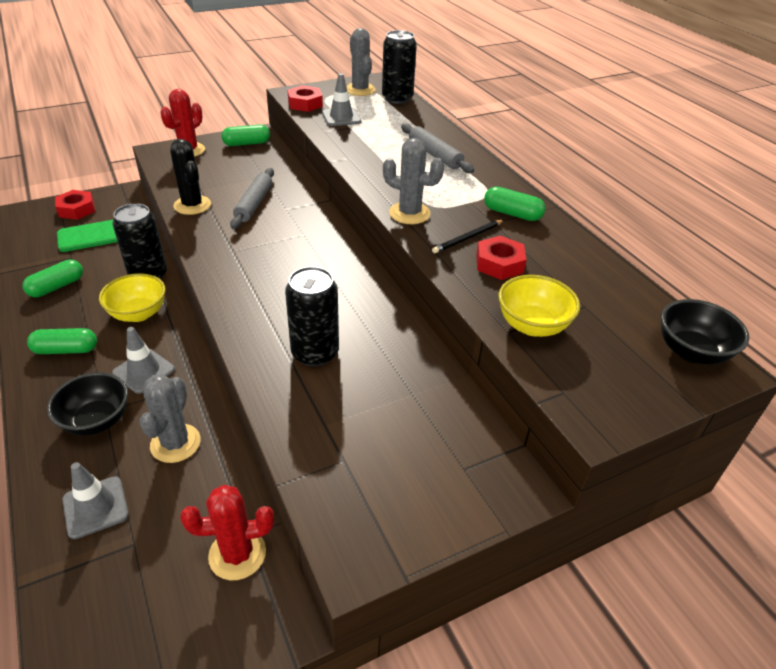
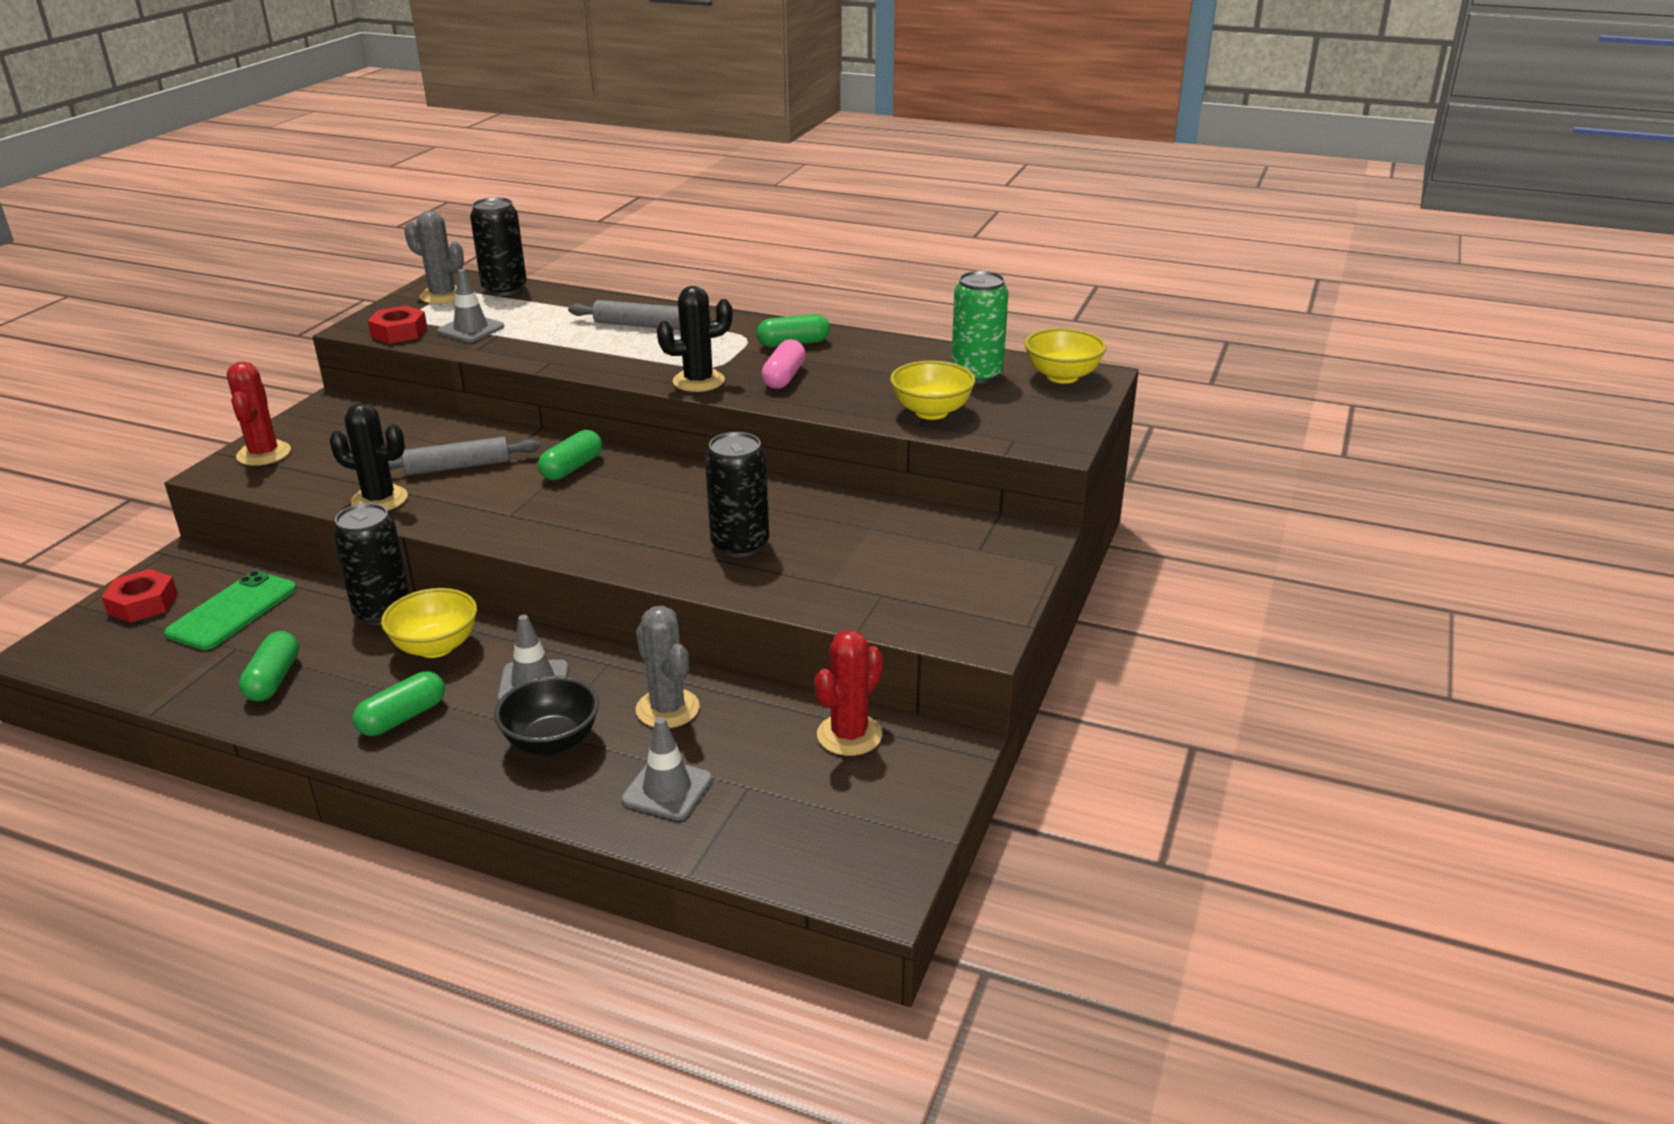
camera: 40 degrees left, 10 degrees down
green capsule [222,124,270,146] -> green capsule moved to [538,430,602,480]
grey rolling pin [230,168,274,229] -> grey rolling pin turned 75 degrees counterclockwise [388,437,540,475]
grey cactus [383,138,444,224] -> black cactus [657,286,733,392]
black pencil [432,220,504,253] -> pink capsule [761,339,806,389]
red nut [476,236,527,280] -> none
black bowl [661,299,749,365] -> yellow bowl [1024,328,1106,384]
none -> green can [951,271,1008,384]

